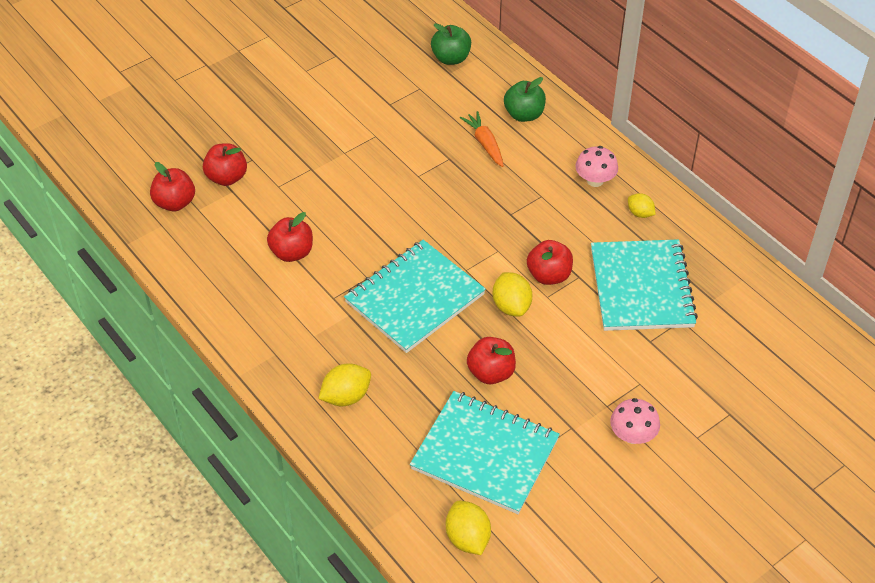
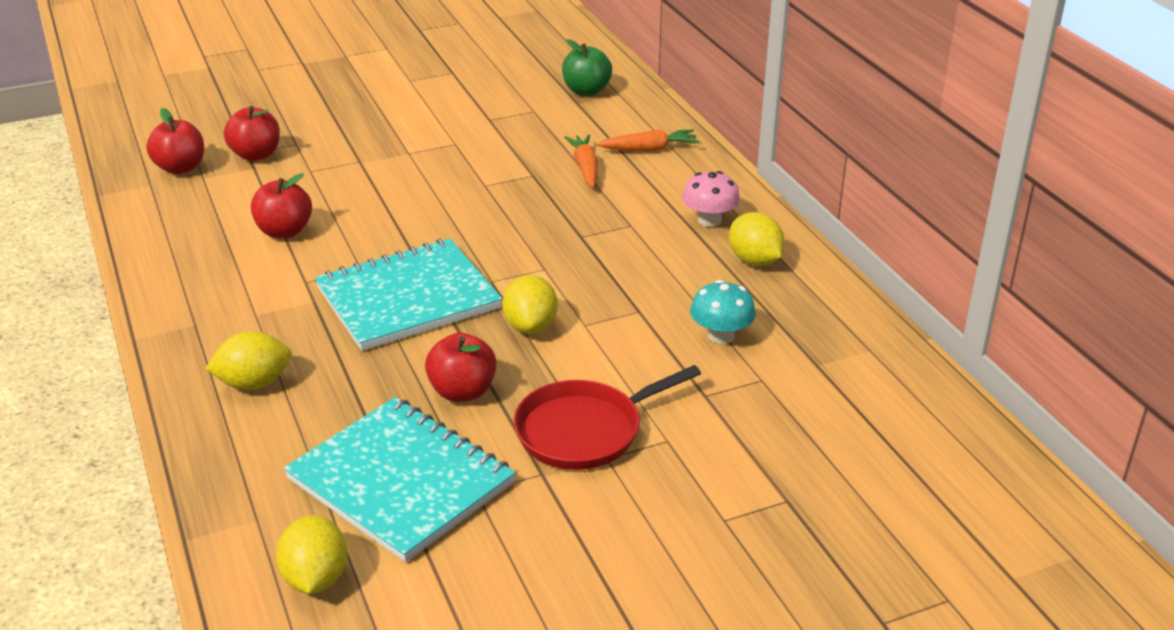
camera: 15 degrees right, 15 degrees down
green apple [504,77,546,122] -> orange carrot [597,129,699,152]
red apple [527,240,573,285] -> none
turquoise notebook [591,239,698,331] -> turquoise mushroom [690,280,756,344]
pink mushroom [610,398,660,444] -> none
yellow lemon [628,193,656,218] -> yellow lemon [729,212,785,266], size x1.58
none -> red pan [514,365,701,470]

